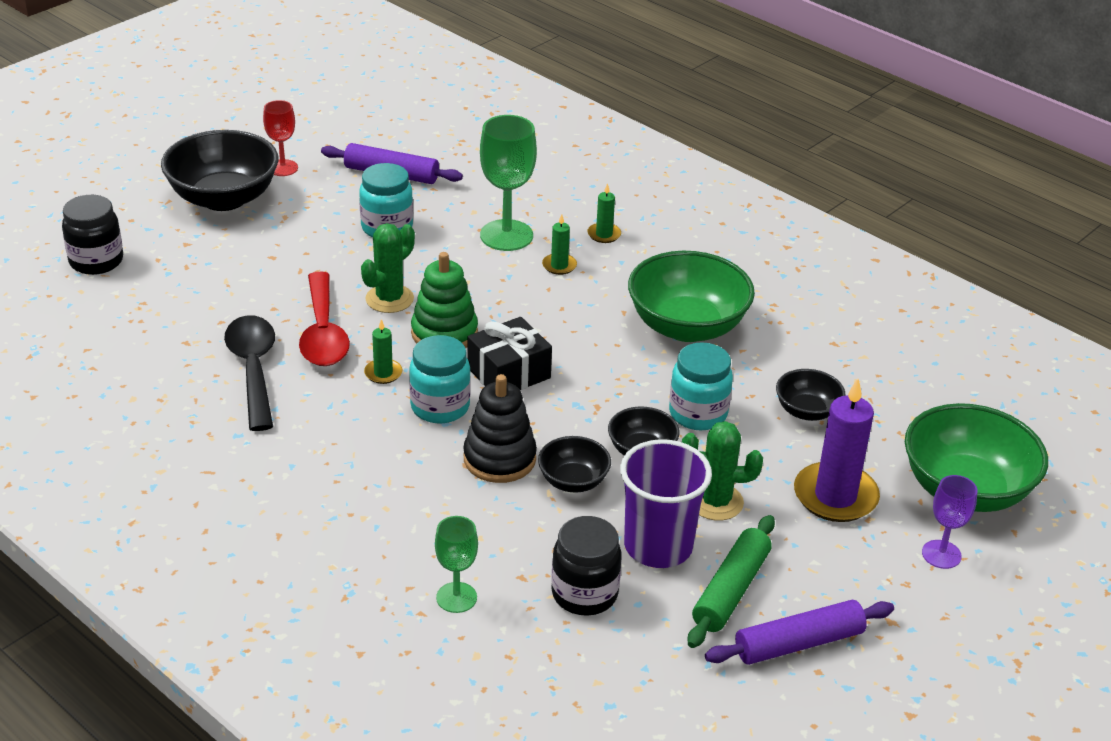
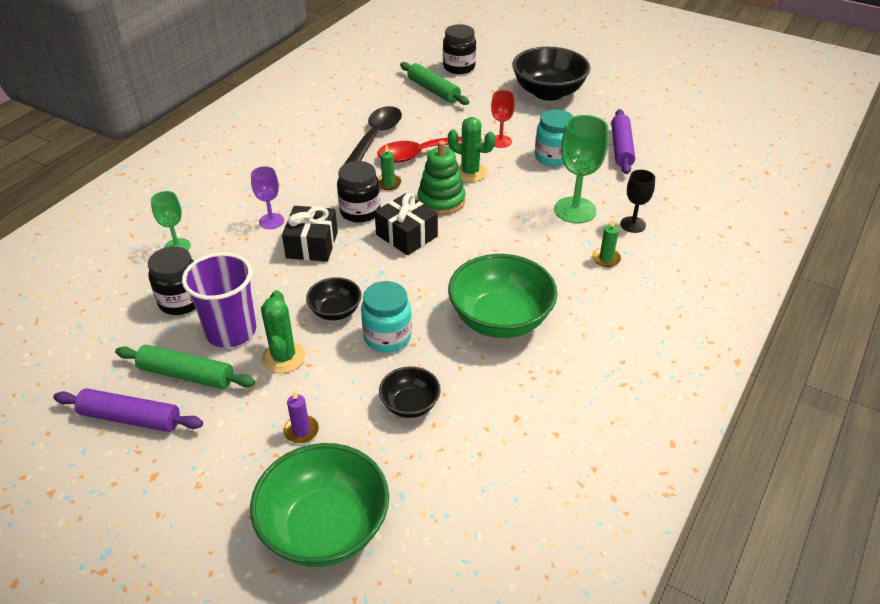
camera: 80 degrees right, 5 degrees up
black spoon [224,315,275,431] -> black spoon turned 45 degrees counterclockwise [344,106,402,164]
red goblet [263,100,298,176] -> red goblet moved to [491,90,515,148]
turquoise jar [409,335,471,423] -> black jar [337,161,381,223]
black stacking toy [463,374,537,483] -> black gift [282,206,338,262]
black bowl [538,436,611,493] -> none
green candle [542,214,577,275] -> none
purple rolling pin [705,600,894,665] -> purple rolling pin turned 45 degrees counterclockwise [53,388,203,432]
purple candle [794,379,880,522] -> purple candle [283,391,319,443], size x0.48
purple goblet [922,475,977,569] -> purple goblet moved to [251,166,284,229]
none -> green rolling pin [400,62,469,105]
none -> black goblet [620,170,655,233]

